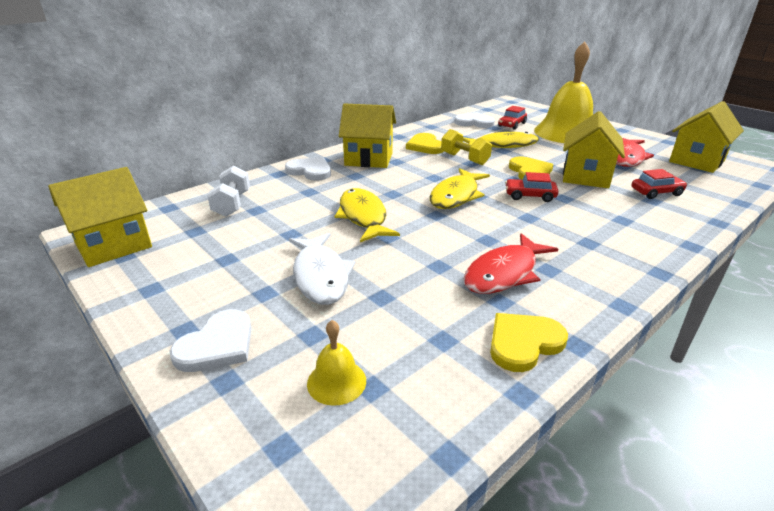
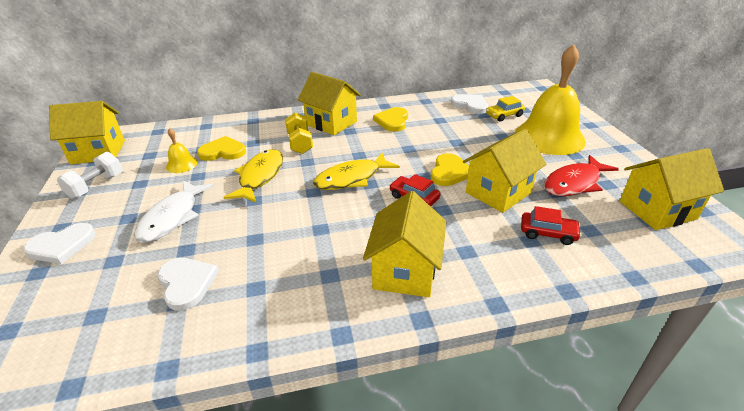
camera: 30 degrees right, 5 degrees up
white dumbbell [207,166,250,217] -> white dumbbell moved to [57,152,123,199]
white heart [285,157,331,181] -> white heart moved to [158,258,219,311]
yellow bell [307,320,366,406] -> yellow bell moved to [166,128,198,173]
yellow dumbbell [441,129,492,165] -> yellow dumbbell moved to [285,113,313,154]
yellow fish [463,132,539,148] -> none
red fish [463,233,558,294] -> none
yellow heart [490,313,568,372] -> yellow heart moved to [197,136,246,161]
red car [498,106,527,130] -> yellow car [486,96,525,122]
none -> yellow house [363,191,446,297]

